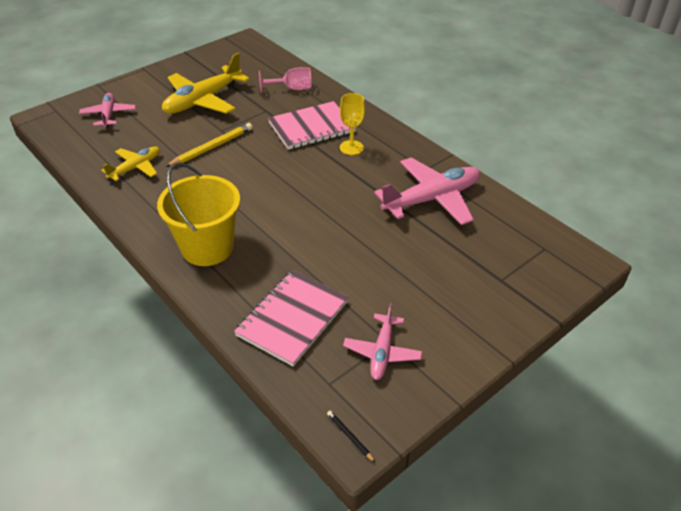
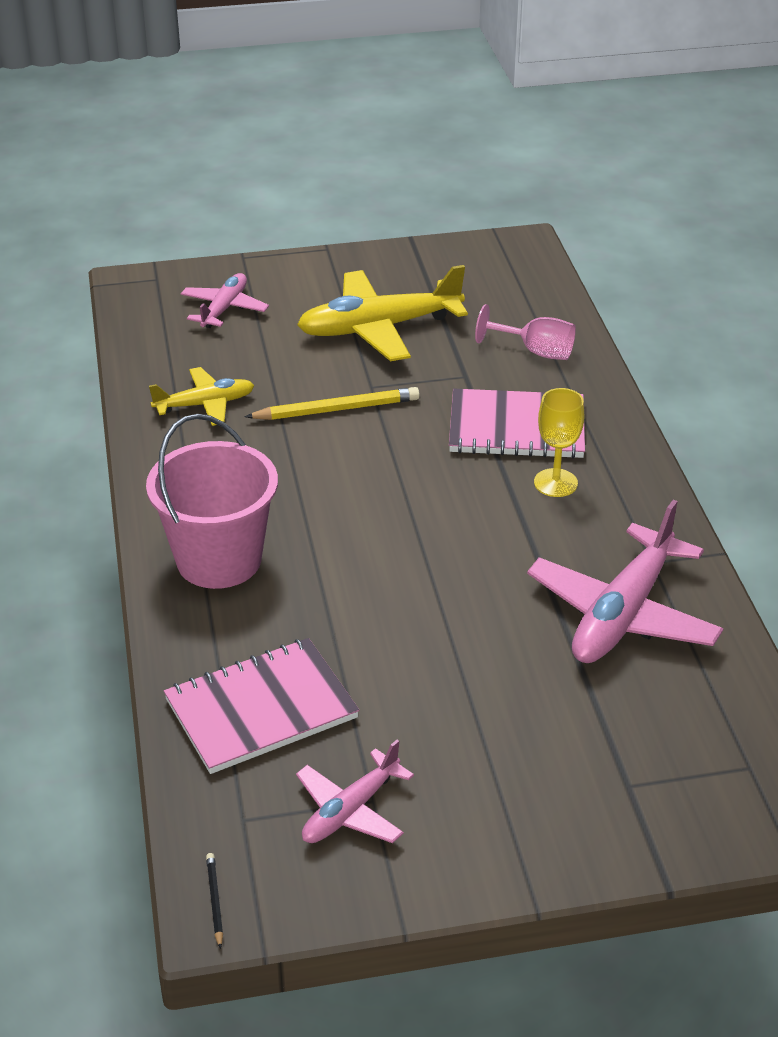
camera: 30 degrees right, 5 degrees down
yellow bucket [157,163,240,266] -> pink bucket [146,414,278,589]
pink plane [374,157,480,225] -> pink plane turned 120 degrees clockwise [527,500,724,663]

